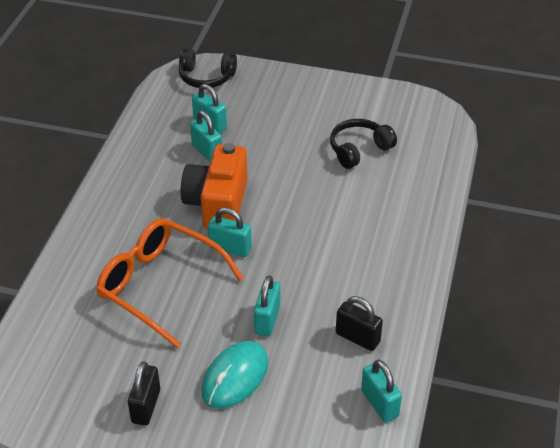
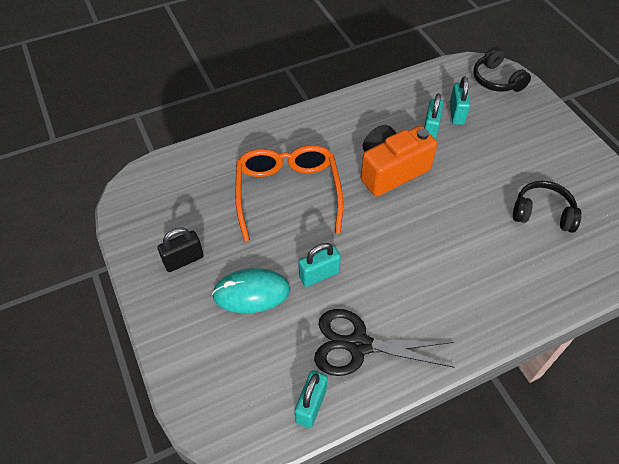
camera: 50 degrees right, 10 degrees up
turquoise padlock [208,208,252,257] -> none
black padlock [336,296,383,351] -> black scissors [314,309,455,376]

